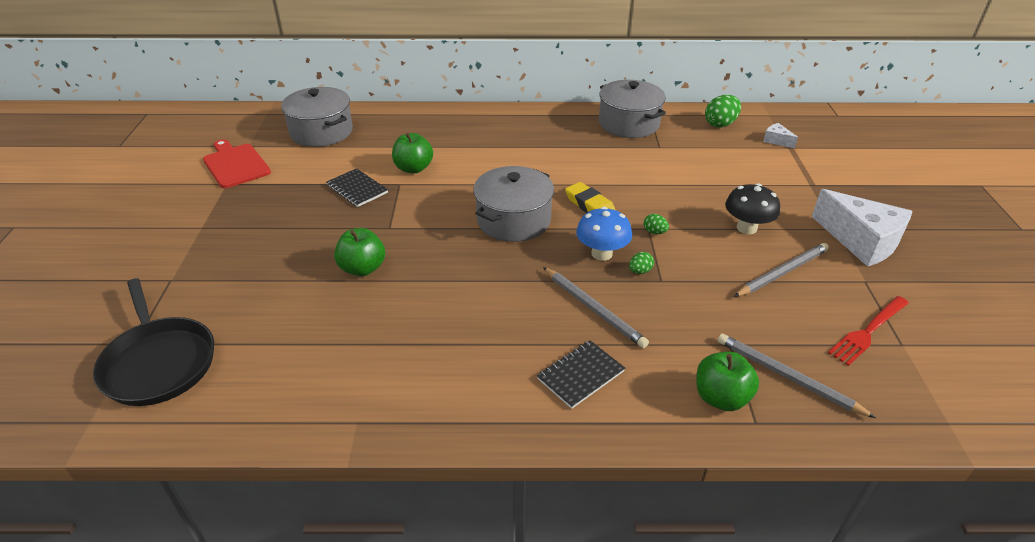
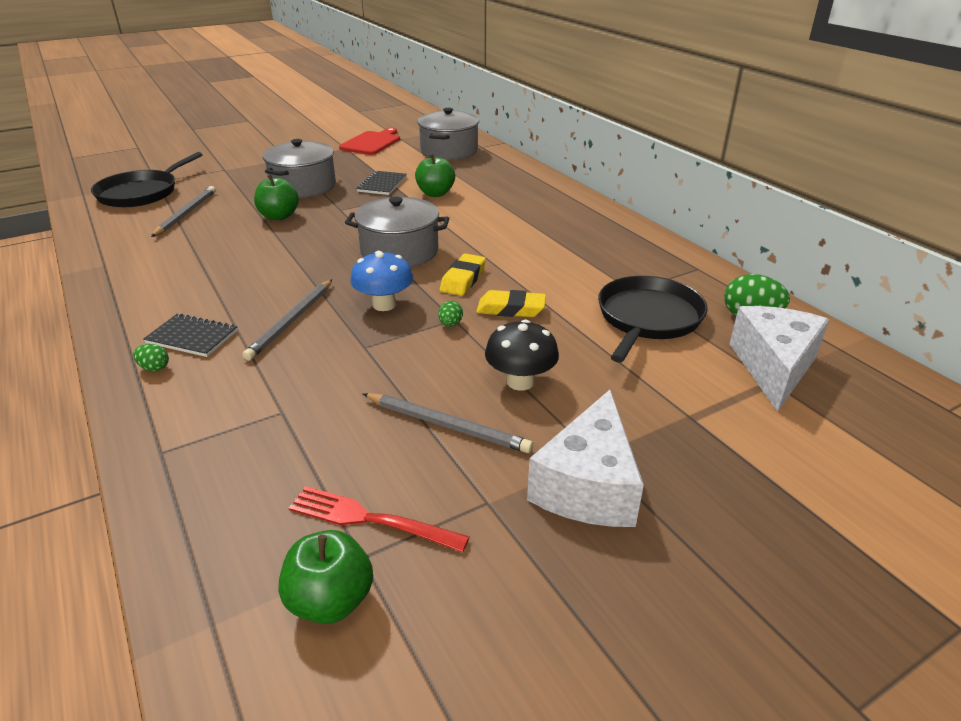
camera: 60 degrees right, 5 degrees down
grey pot [599,80,666,138] -> grey pot moved to [263,139,336,198]
green egg [629,252,654,274] -> green egg moved to [133,344,169,371]
green apple [696,352,759,411] -> green apple moved to [278,530,373,624]
grey pencil [718,334,876,418] -> grey pencil moved to [151,186,216,237]
white cheese [763,123,798,148] -> white cheese [729,306,829,412], size x2.29
none -> yellow eraser [476,290,546,317]
none -> black pan [598,276,708,363]

